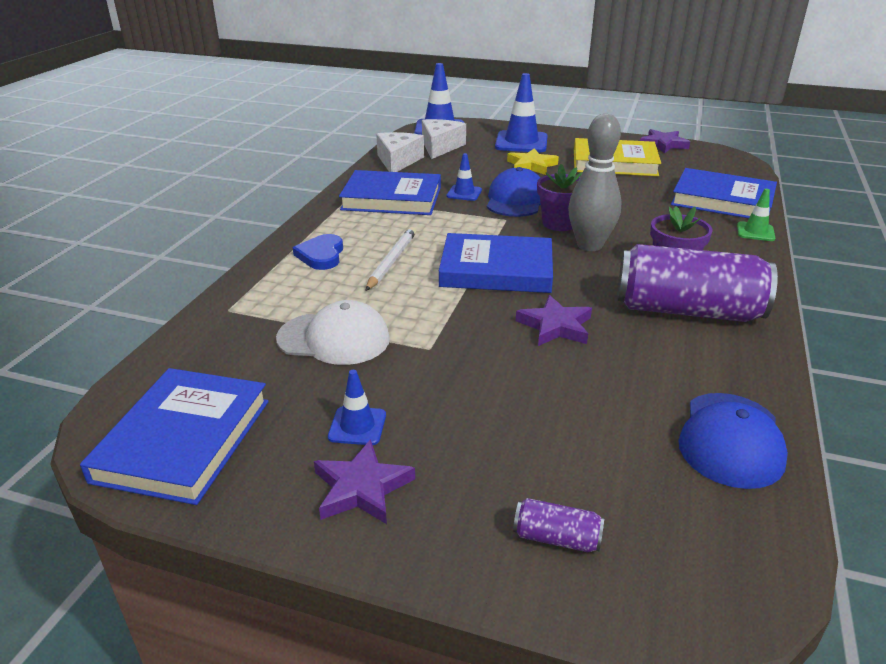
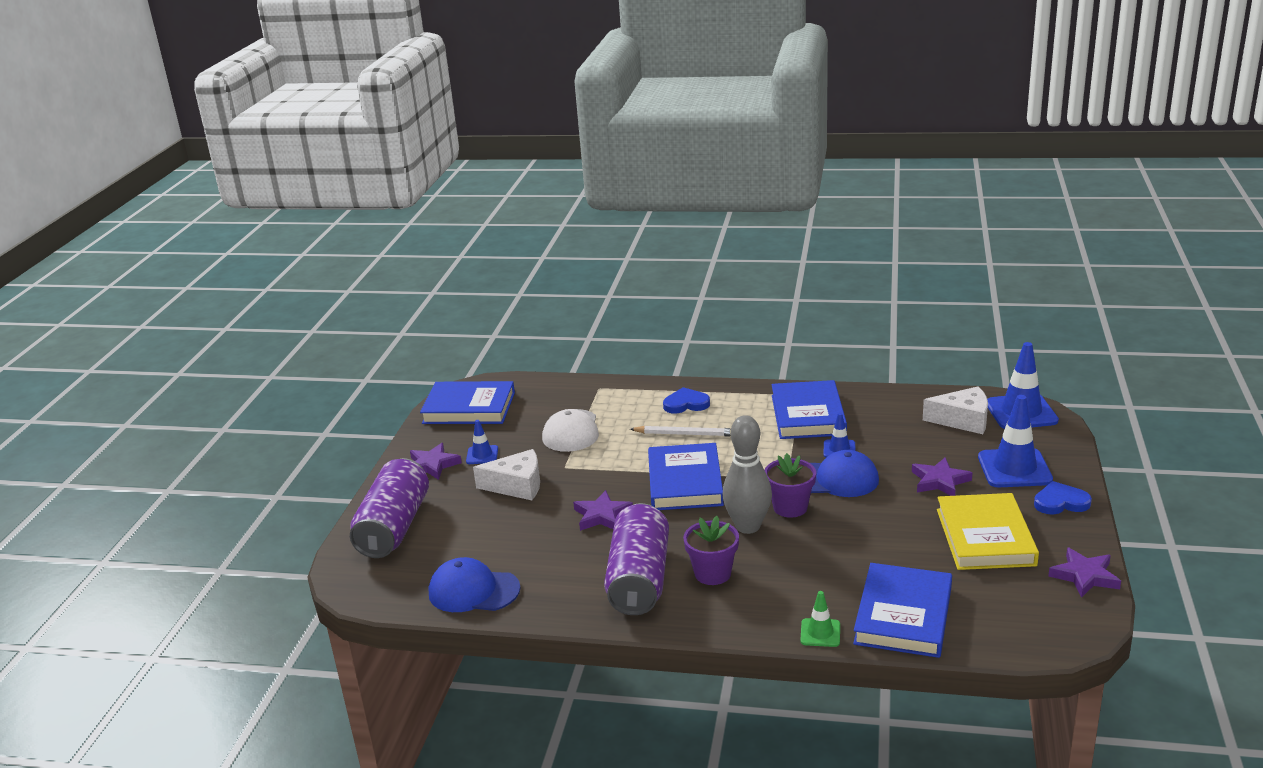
camera: 85 degrees right, 5 degrees down
white cheese [376,132,424,172] -> white cheese moved to [473,449,540,500]
yellow star [507,148,559,175] -> purple star [912,457,972,496]
purple can [513,498,604,552] -> purple can [350,458,429,558], size x2.46
none -> blue heart [1034,481,1092,514]

